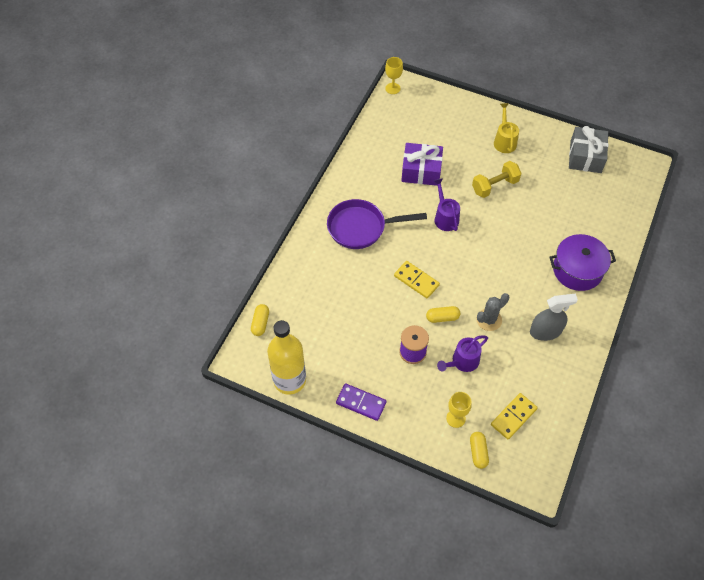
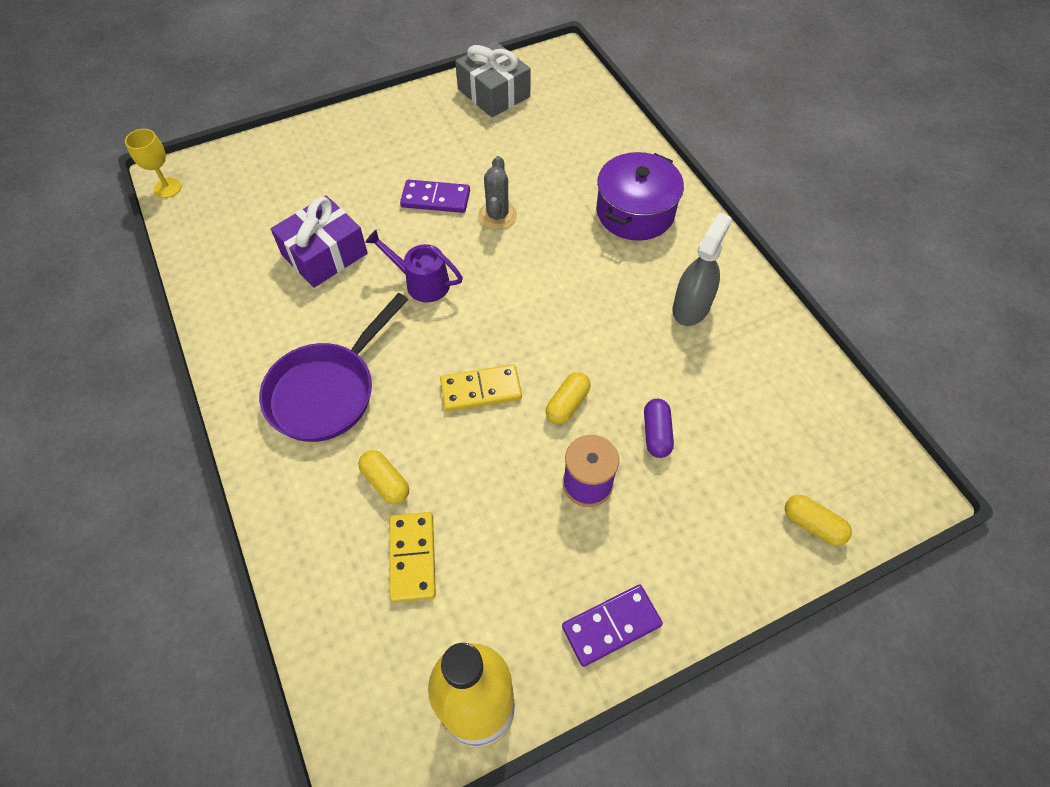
camera: 50 degrees left, 0 degrees up
yellow capsule [251,304,269,336] -> yellow capsule moved to [358,450,409,504]
purple watering can [437,335,488,372] -> purple capsule [644,399,674,458]
yellow goblet [446,392,472,428] -> none
yellow dumbbell [472,161,522,198] -> purple domino [400,180,470,213]
grey cactus [477,293,509,331] -> grey cactus moved to [478,156,517,230]
yellow domino [491,393,538,440] -> yellow domino moved to [390,512,436,602]
yellow watering can [494,103,519,153] -> none

